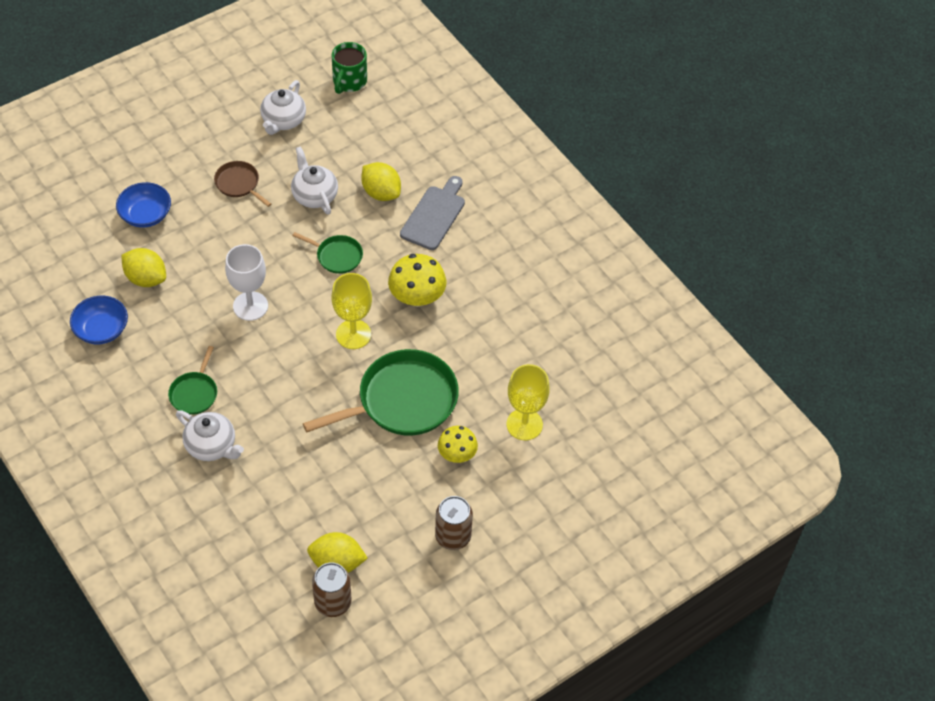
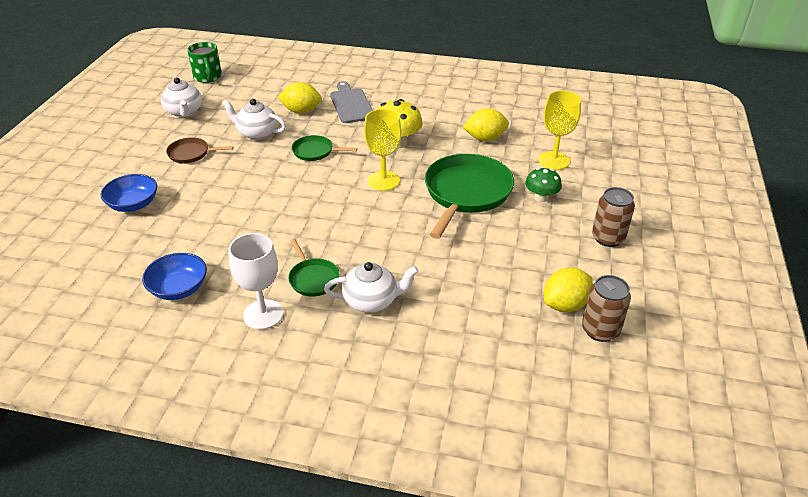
camera: 40 degrees left, 15 degrees down
yellow lemon [121,248,166,287] -> yellow lemon moved to [463,108,509,142]
white goblet [225,244,268,321] -> white goblet moved to [228,233,283,330]
green pan [292,232,363,274] -> green pan turned 150 degrees counterclockwise [292,135,357,161]
yellow mushroom [438,426,478,463] -> green mushroom [525,168,562,202]

